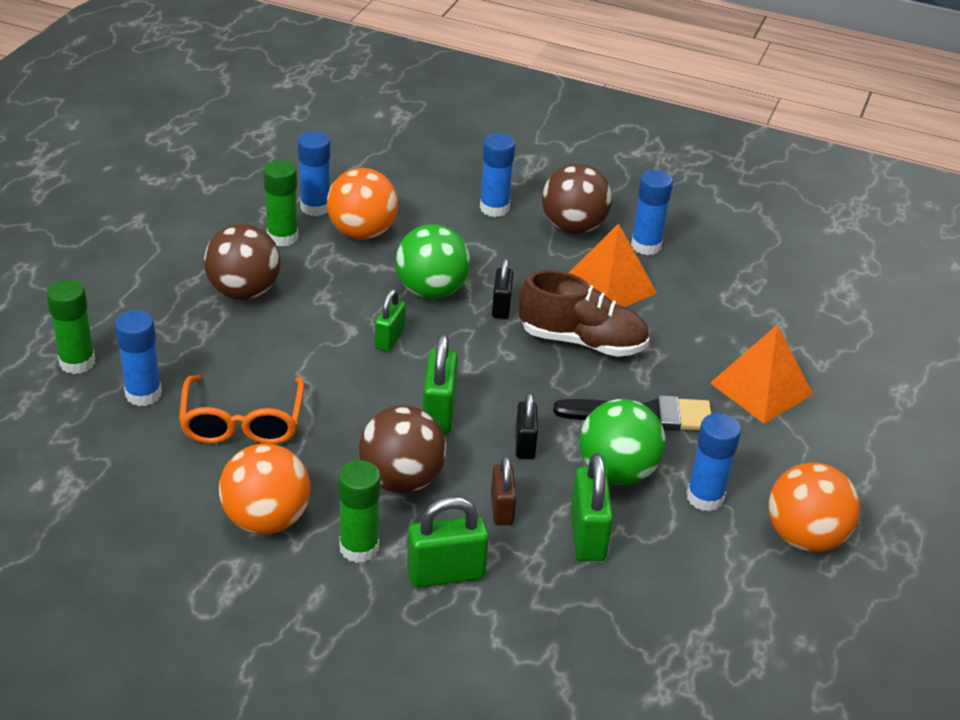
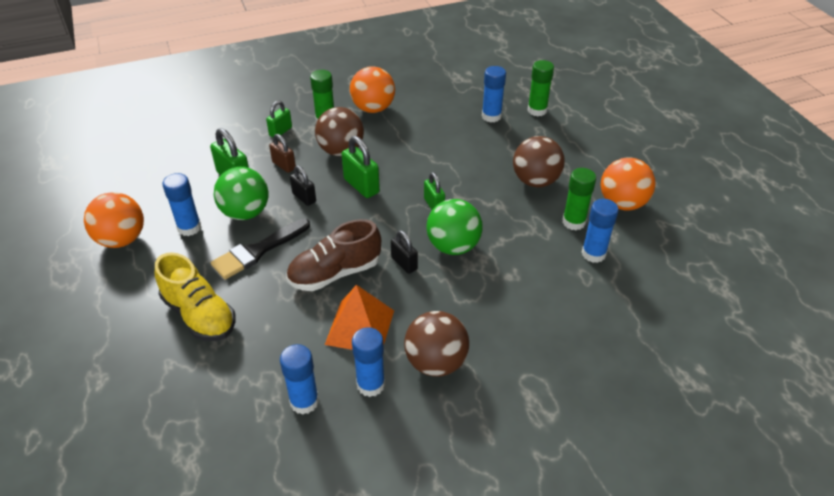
camera: 140 degrees right, 5 degrees up
orange glasses [179,375,305,444] -> none
orange ball [327,168,398,240] -> orange ball moved to [601,157,656,211]
green padlock [407,497,489,588] -> green padlock [266,100,292,137], size x0.66
blue glue stick [480,133,515,217] -> blue glue stick moved to [280,344,319,414]
orange pyramid [710,325,813,423] -> yellow shoe [155,252,236,341]

